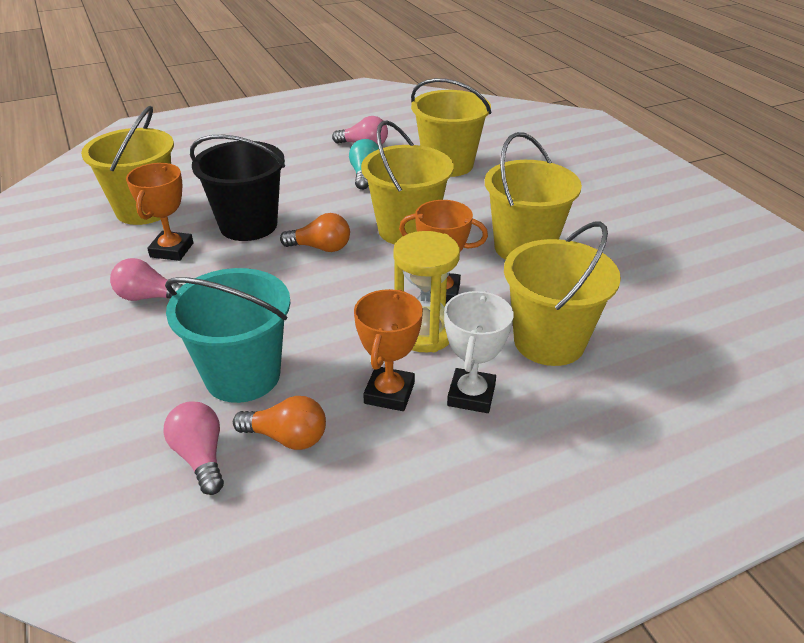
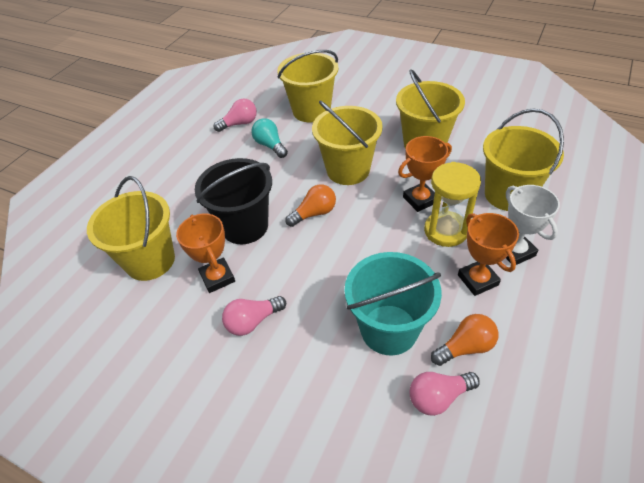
camera: 35 degrees left, 10 degrees up
pink light bulb [163,402,224,495] -> pink light bulb turned 45 degrees counterclockwise [409,372,479,416]

